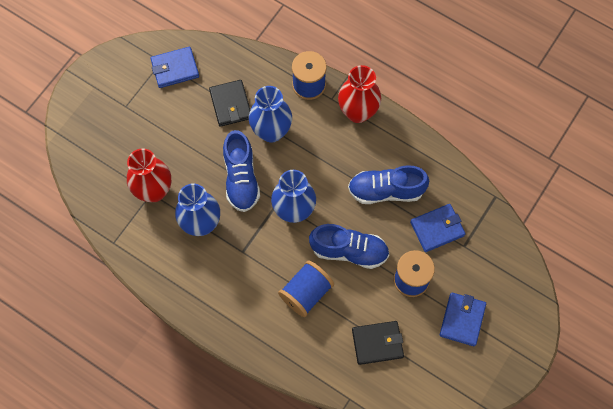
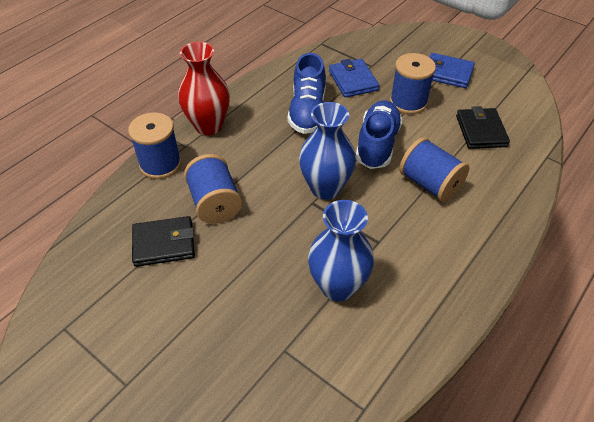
camera: 85 degrees left, 20 degrees down
red vase [127,148,171,202] -> none
blue wallet [150,47,199,88] -> none
blue shoe [223,130,260,212] -> none
blue vase [249,86,292,143] -> blue spool [184,154,242,224]

